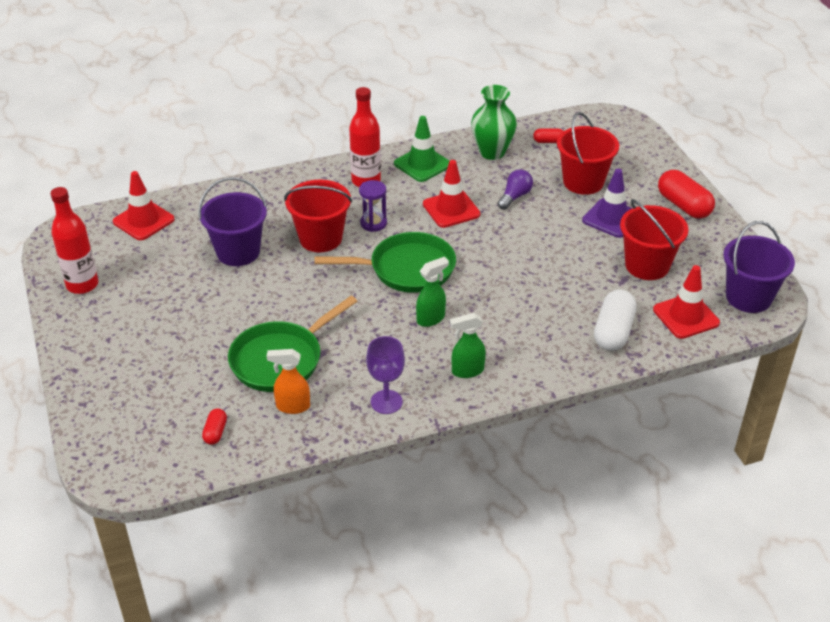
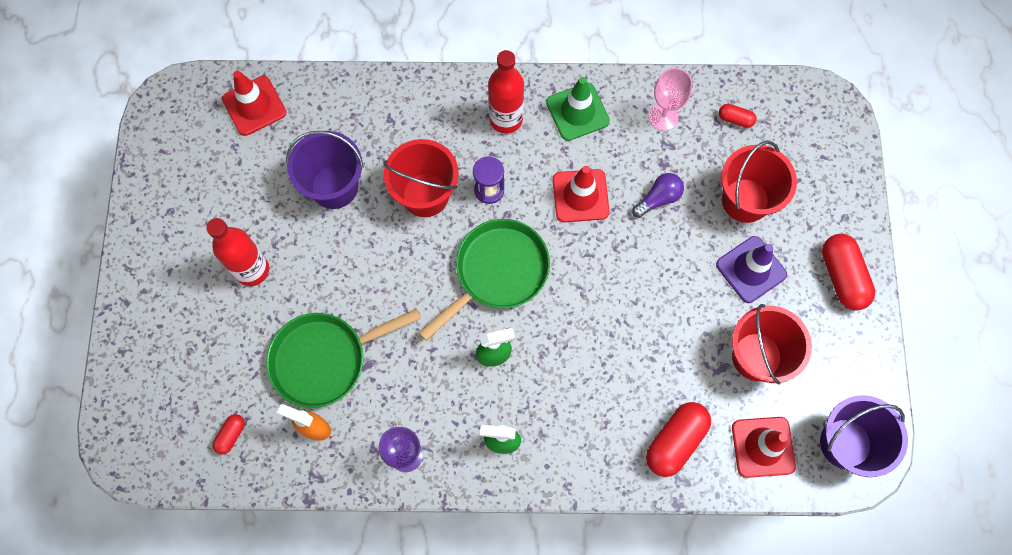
camera: 20 degrees right, 30 degrees up
red bottle [50,187,98,294] -> red bottle moved to [206,218,269,286]
green pan [315,232,456,293] -> green pan turned 60 degrees counterclockwise [419,219,550,341]
green vase [471,85,517,160] -> pink goblet [649,68,692,131]
white capsule [594,289,637,351] -> red capsule [646,402,711,477]

